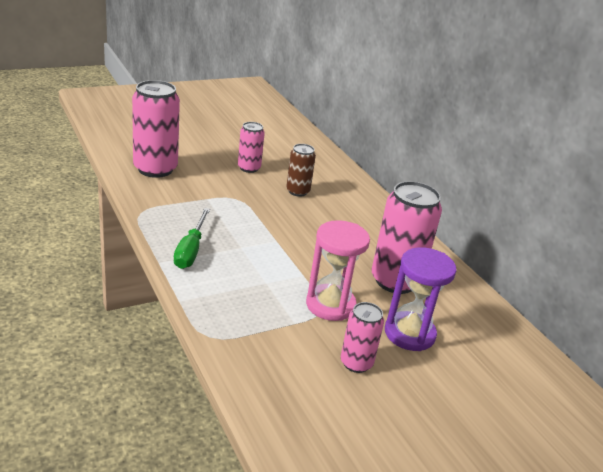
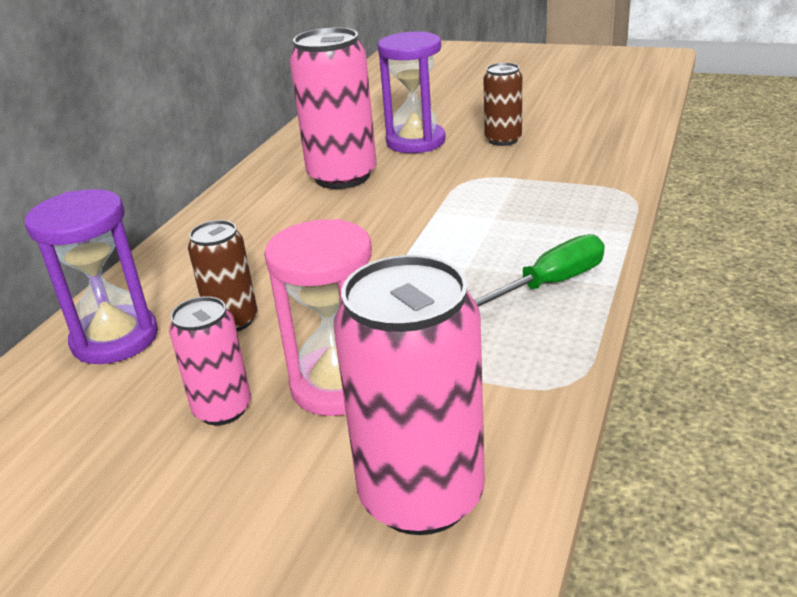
camera: 125 degrees left, 0 degrees up
pink hourglass [306,220,370,321] -> pink hourglass moved to [264,219,372,416]
pink can [341,302,384,373] -> brown can [483,63,522,146]
none -> purple hourglass [25,189,158,364]

